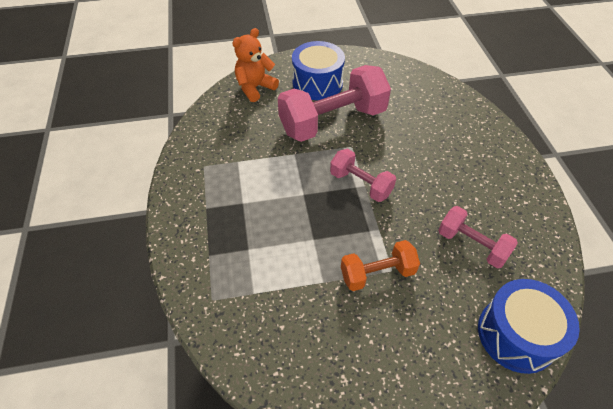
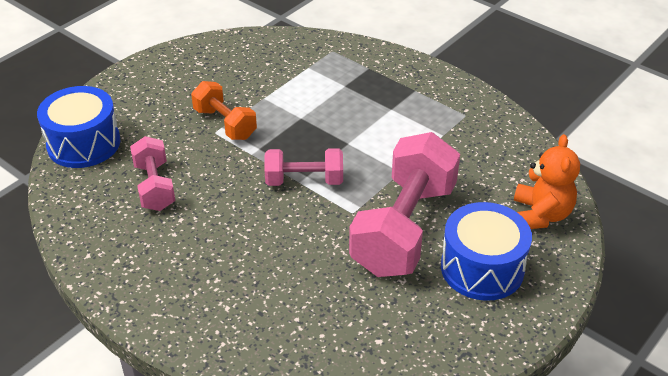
camera: 140 degrees right, 10 degrees down
orange dumbbell [341,240,420,291] -> orange dumbbell turned 75 degrees counterclockwise [191,81,257,140]
pink dumbbell [438,206,518,268] -> pink dumbbell turned 75 degrees clockwise [130,136,176,211]

